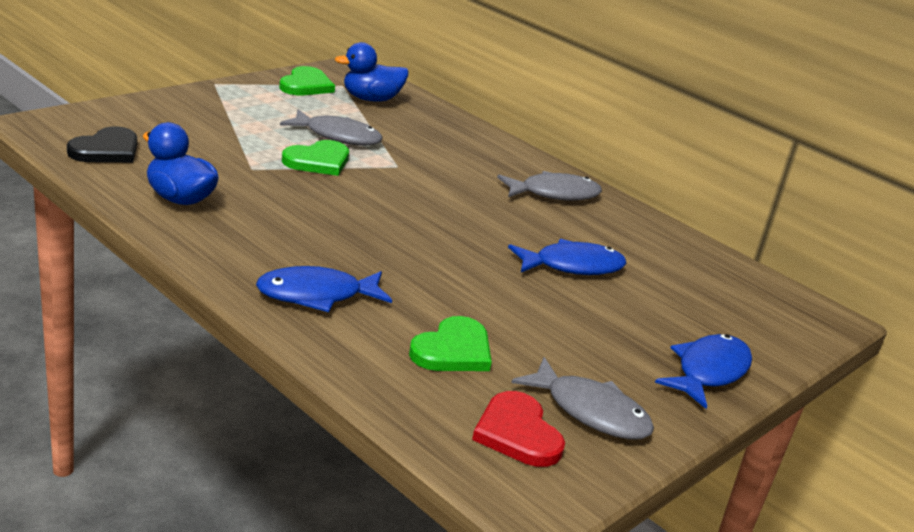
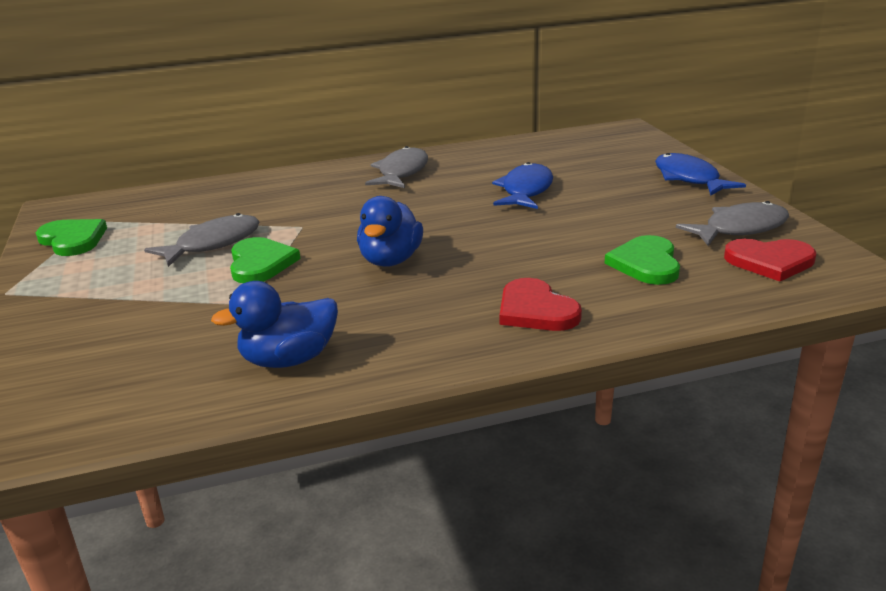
camera: 55 degrees left, 0 degrees up
black heart [67,126,137,163] -> none
blue fish [256,266,392,312] -> red heart [500,278,582,331]
blue duck [335,42,409,102] -> blue duck moved to [357,196,423,267]
green heart [409,316,492,371] -> green heart turned 150 degrees counterclockwise [605,235,680,285]

